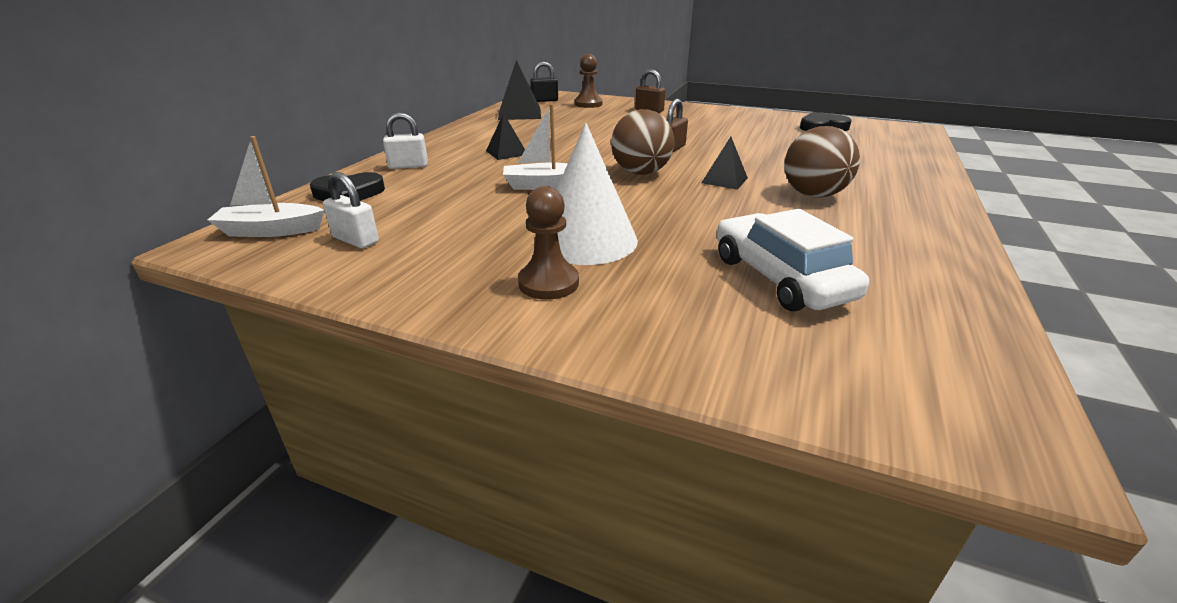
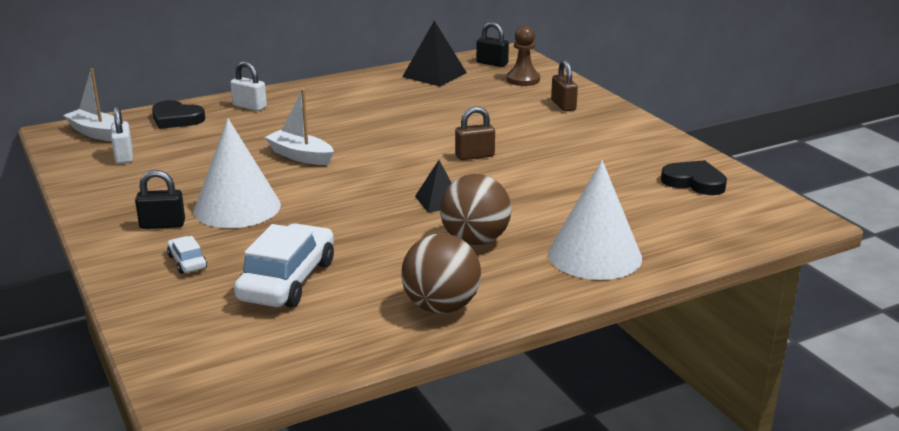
camera: 40 degrees right, 5 degrees down
black pyramid [486,113,525,160] -> none
brown pawn [518,186,579,300] -> black padlock [135,170,185,229]
brown ball [611,109,674,175] -> brown ball moved to [401,234,481,314]
none -> white car [167,236,207,274]
none -> white cone [548,160,642,280]

